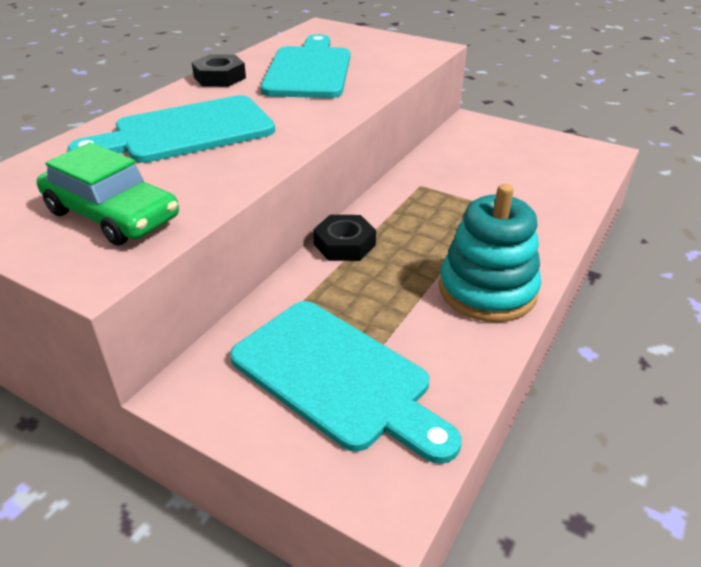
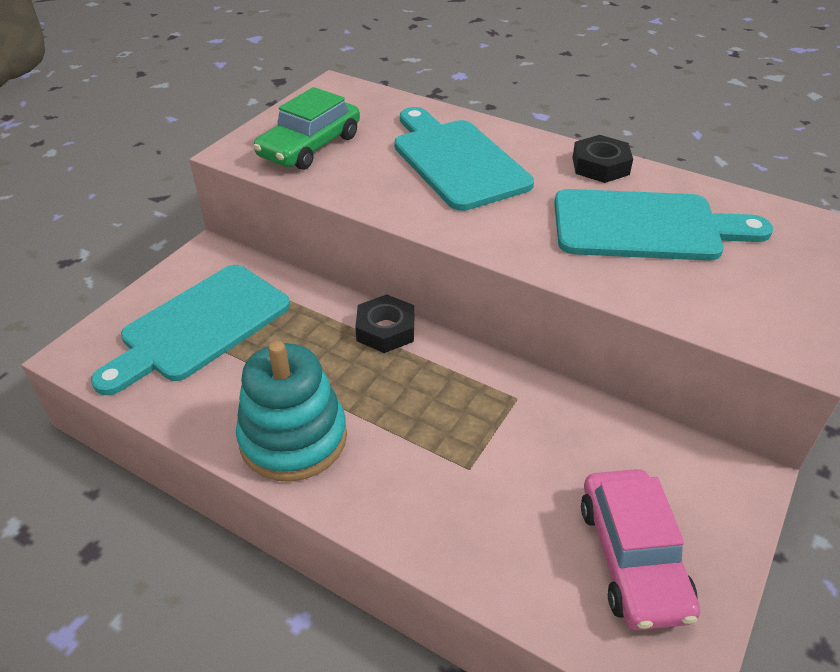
camera: 90 degrees right, 5 degrees up
none -> pink car [581,469,700,630]

